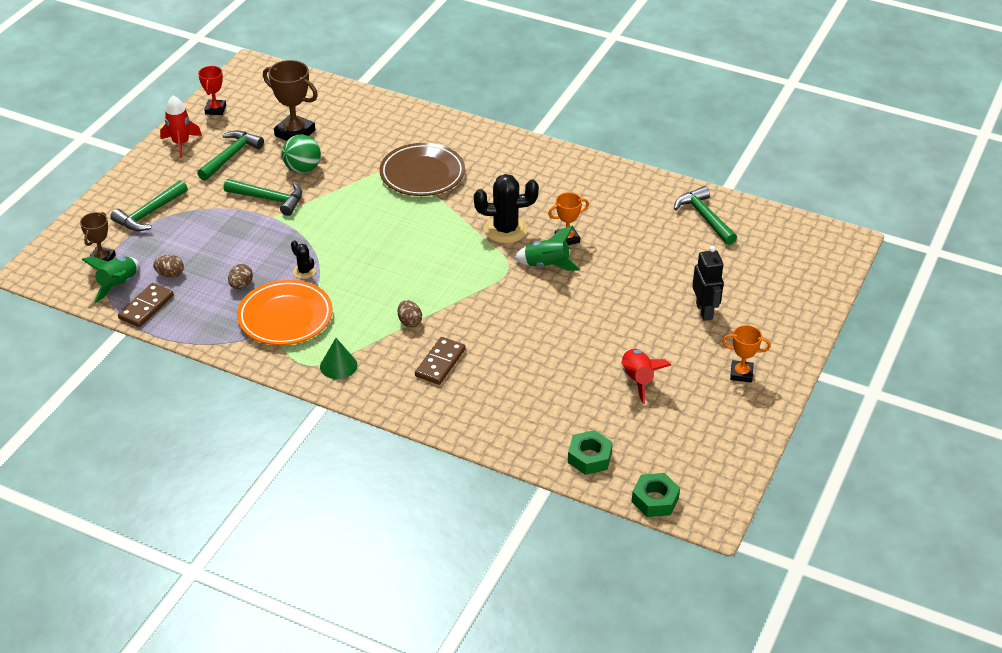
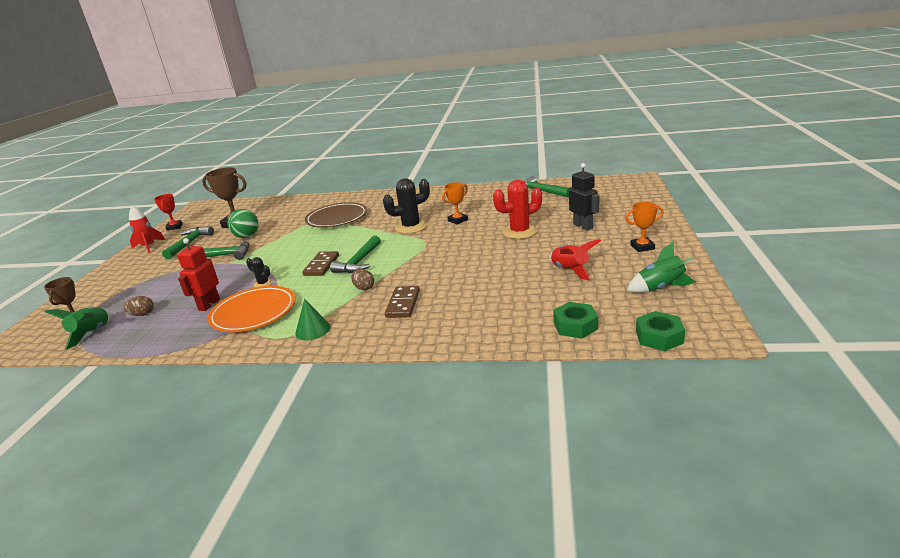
camera: 15 degrees left, 15 degrees down
green hammer [110,180,188,231] -> green hammer moved to [330,235,381,274]
brown domino [118,283,174,327] -> brown domino moved to [302,251,339,276]
brown egg [228,264,253,289] -> red robot [177,238,220,311]
green rocket [514,225,580,271] -> green rocket moved to [627,242,696,293]
none -> red cactus [493,180,542,239]

